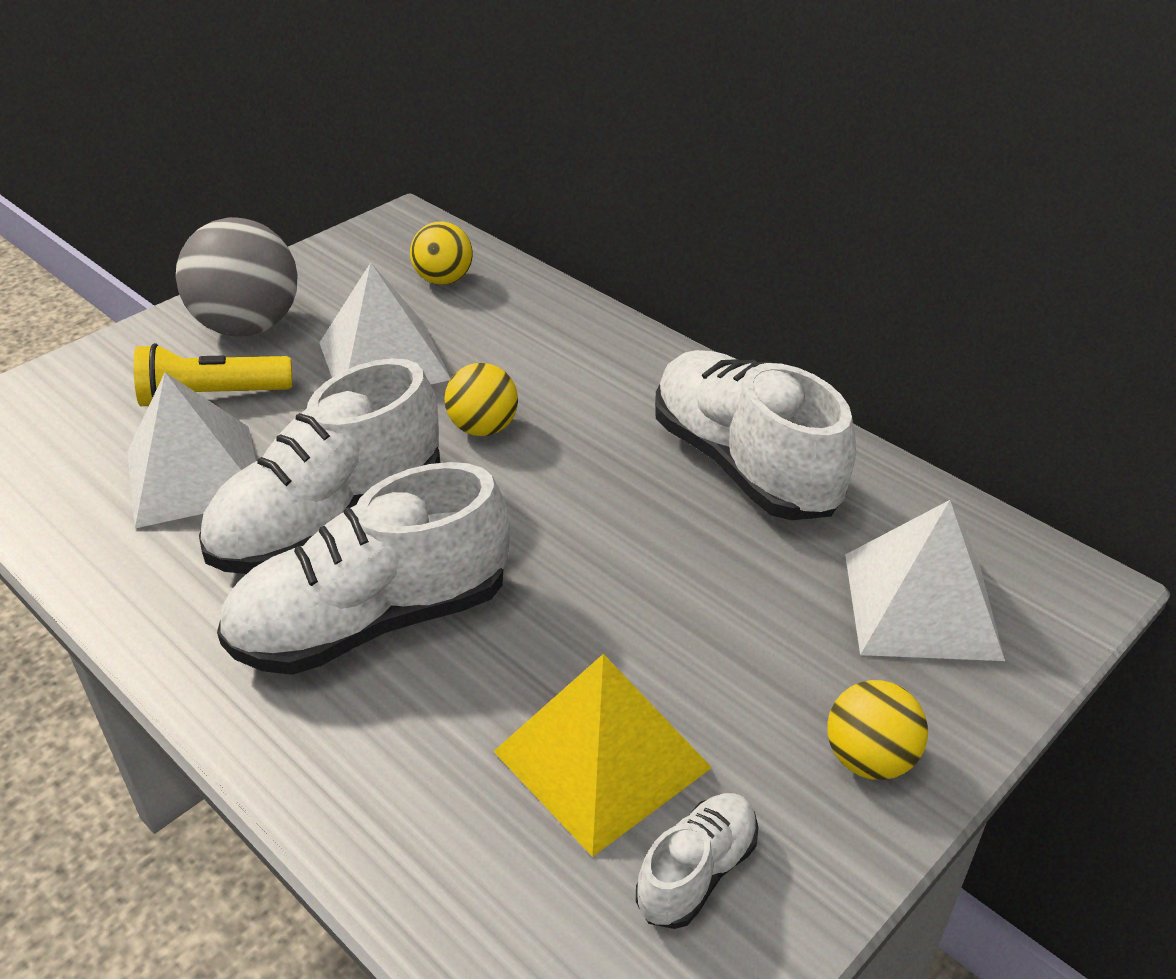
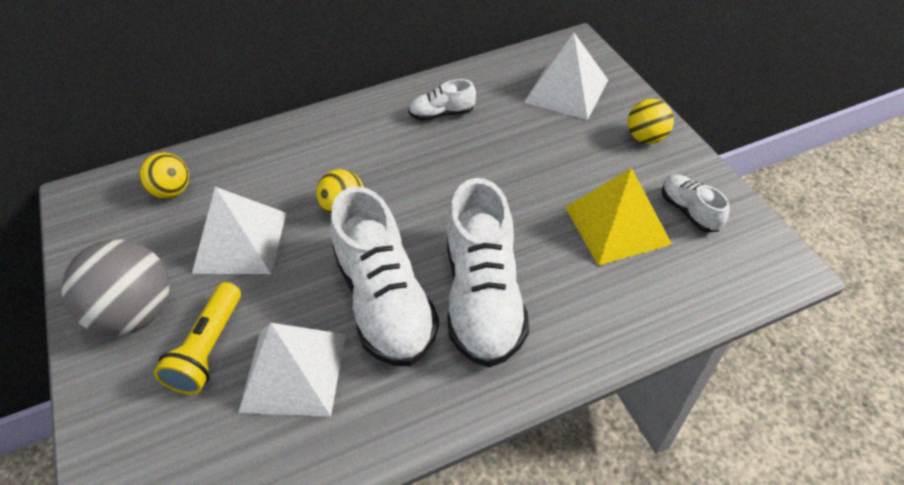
camera: 65 degrees left, 10 degrees up
white shoe [655,350,856,520] -> white shoe [408,79,476,121], size x0.48

